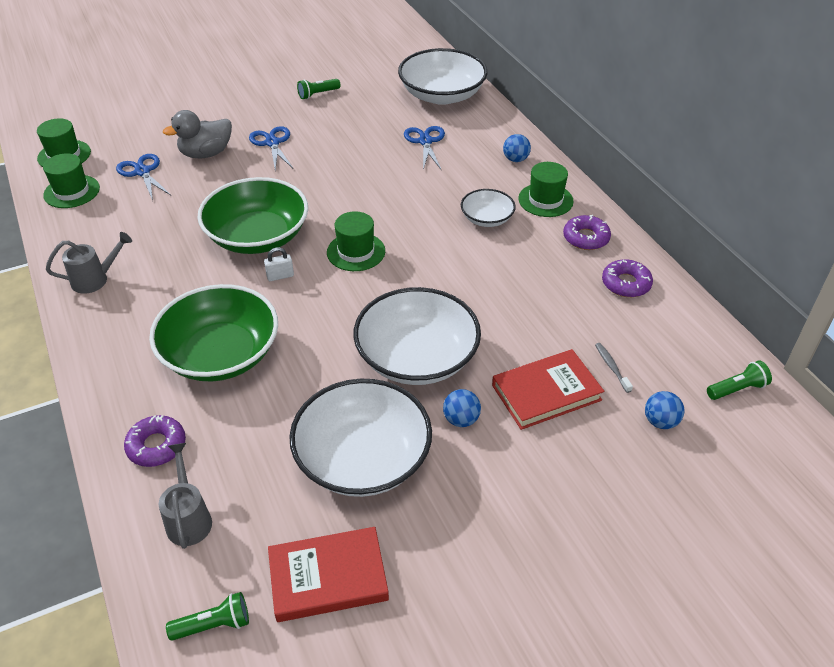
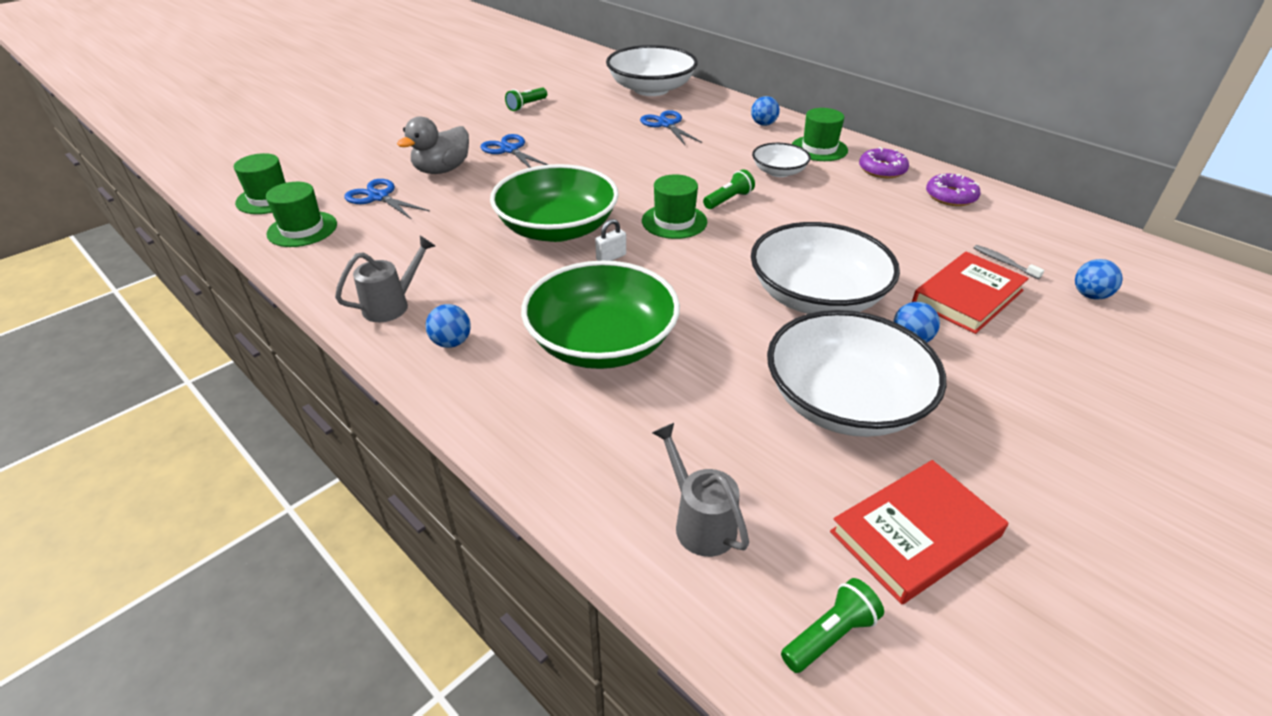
camera: 20 degrees left, 5 degrees down
purple donut [124,415,186,467] -> none
green flashlight [707,360,772,400] -> green flashlight moved to [703,169,755,209]
none -> blue ball [426,304,471,348]

